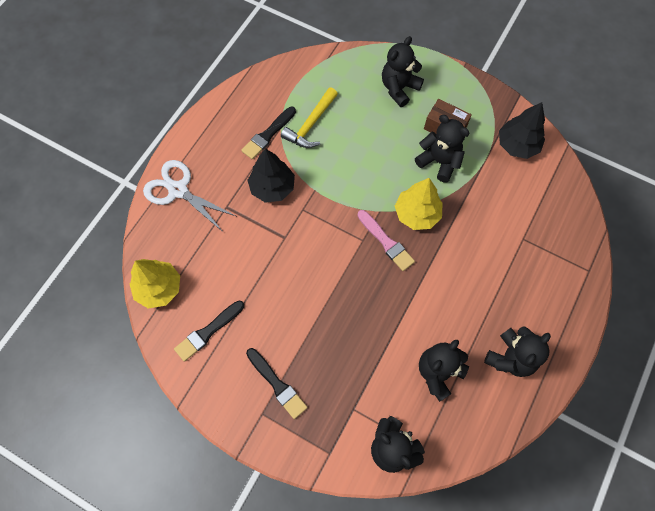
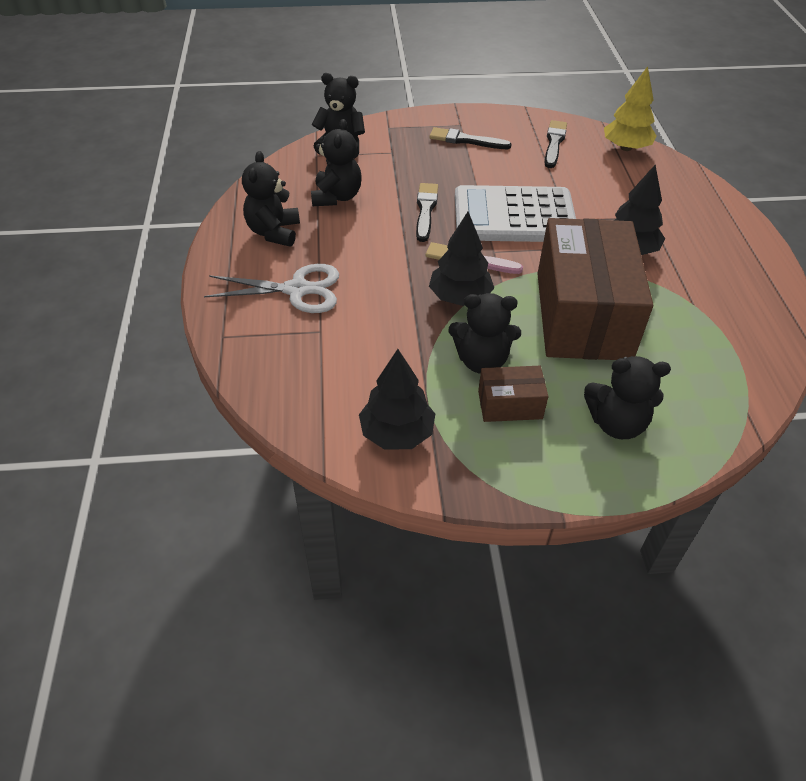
camera: 145 degrees right, 20 degrees down
white scissors [143,160,236,232] -> white scissors moved to [204,264,339,313]
black brush [241,107,296,160] -> black brush moved to [416,183,438,242]
yellow hammer [281,87,338,148] -> none
black teddy bear [382,36,424,107] -> black teddy bear turned 90 degrees clockwise [584,356,671,439]
yellow tree [395,178,442,230] -> black tree [429,212,495,306]
none -> white calculator [455,185,576,242]
none -> brown box [537,218,653,360]

